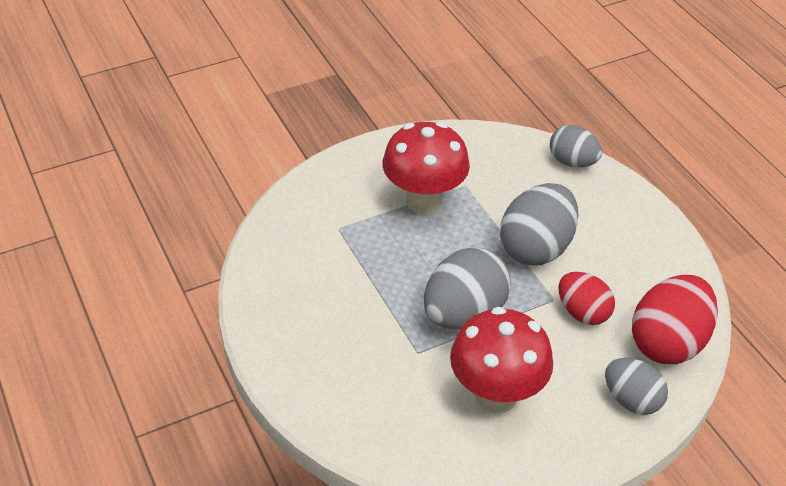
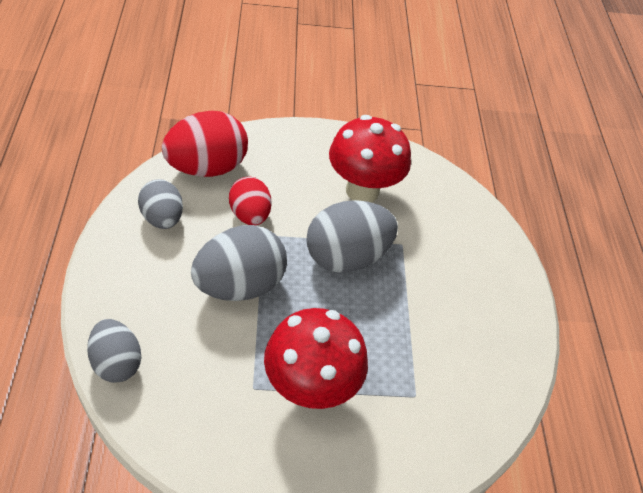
camera: 160 degrees left, 5 degrees up
grey egg [605,358,668,415] -> grey egg moved to [138,179,183,229]

